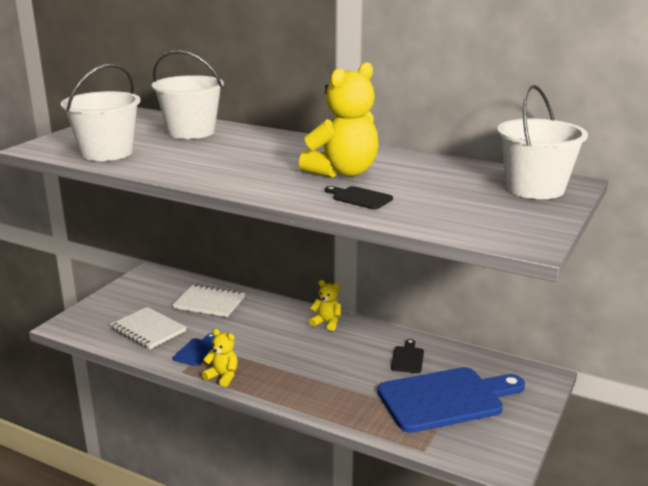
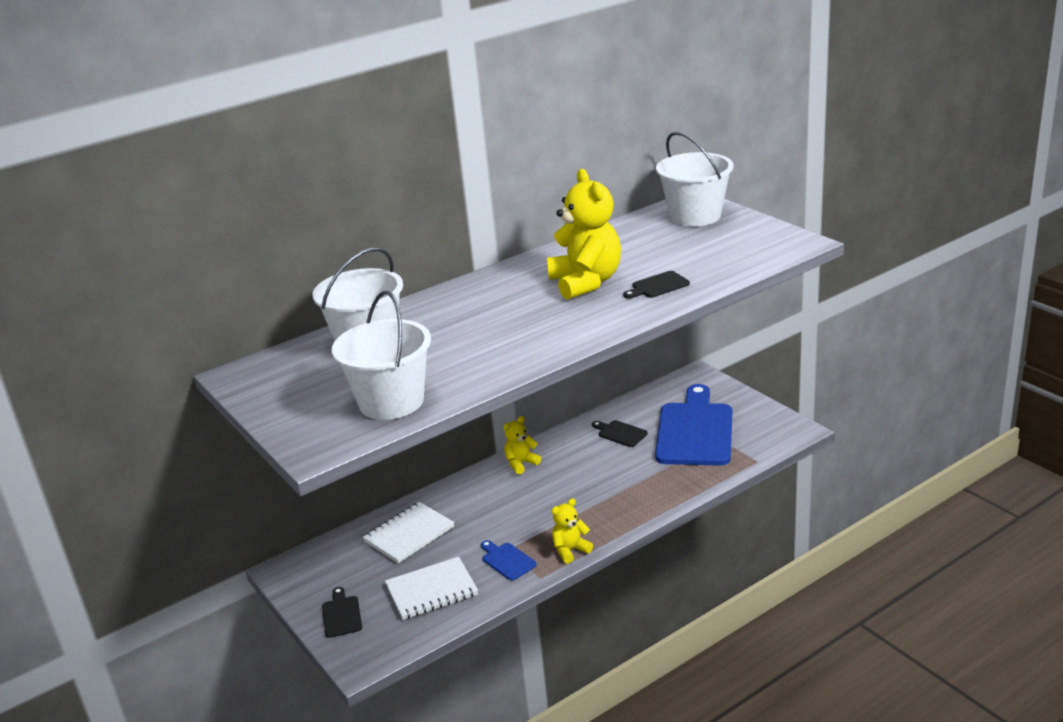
camera: 60 degrees left, 5 degrees up
none -> black cutting board [322,587,362,638]

